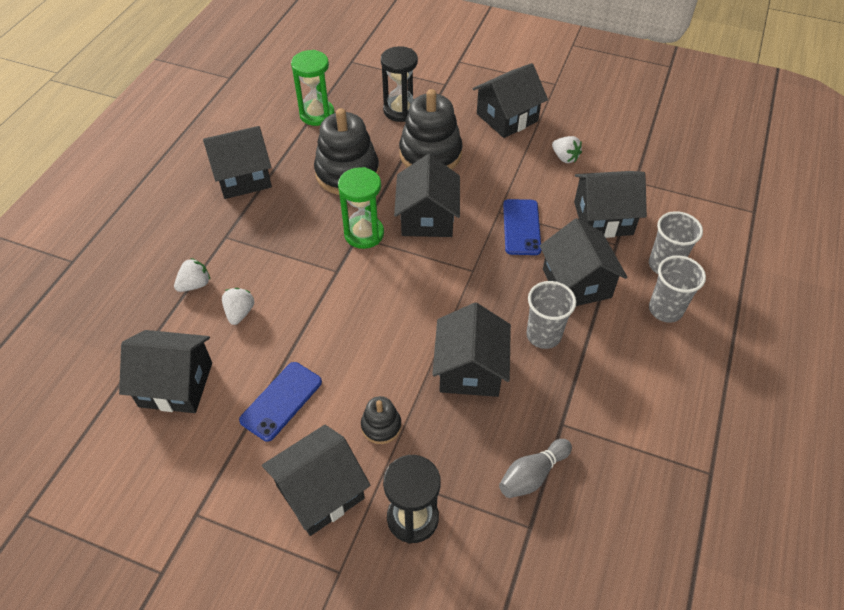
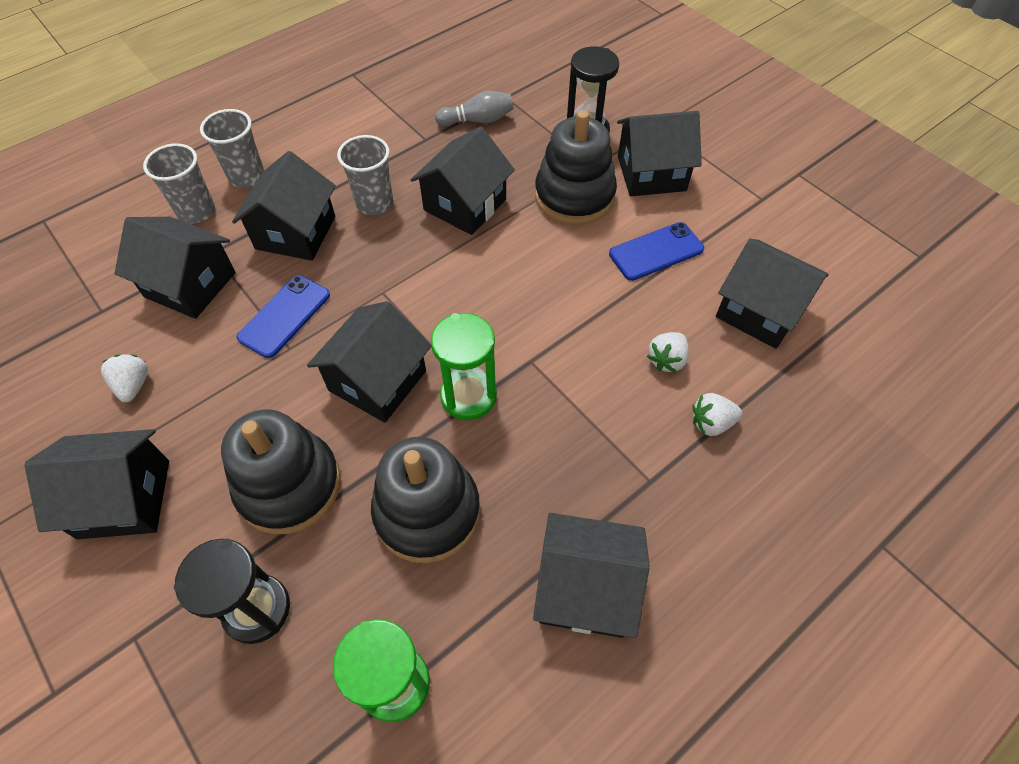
camera: 150 degrees left, 5 degrees up
black stacking toy [361,396,402,444] -> black stacking toy [535,110,617,225], size x2.04

